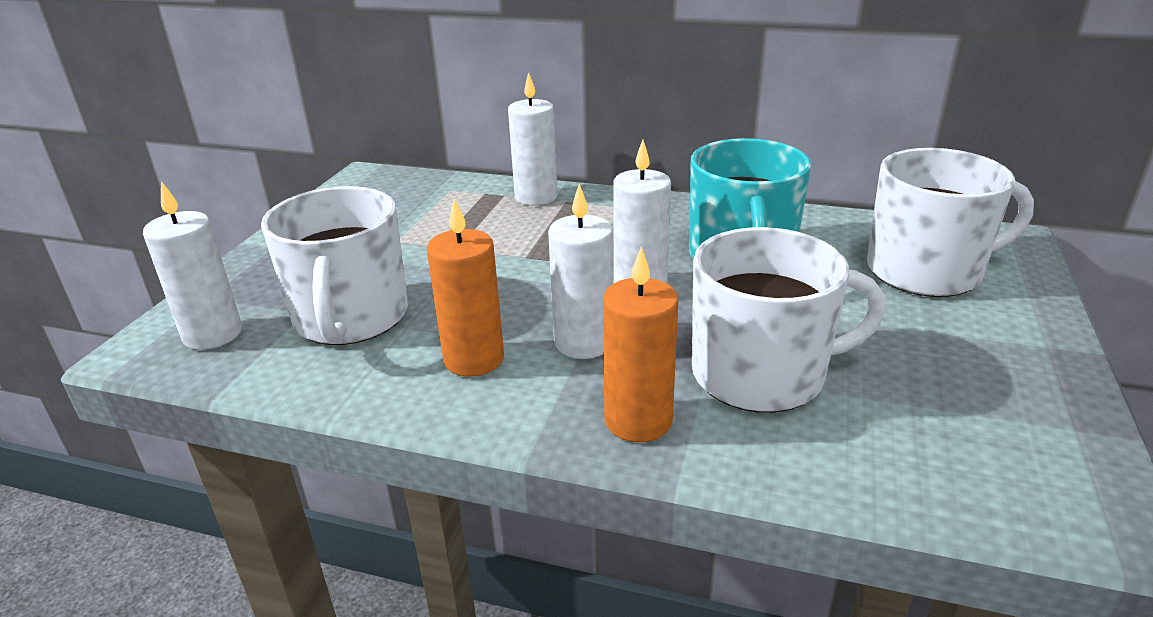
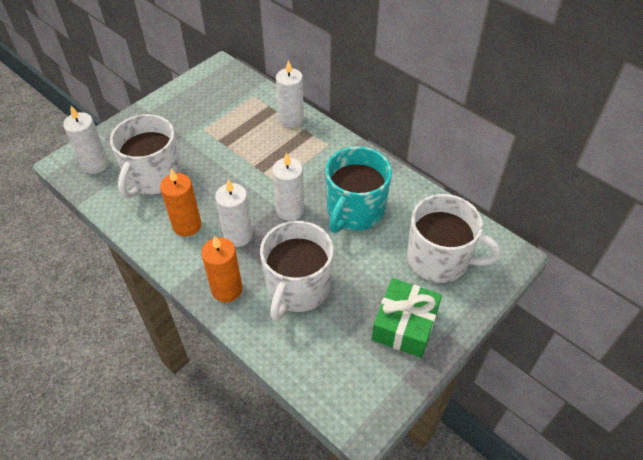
camera: 25 degrees right, 20 degrees up
white mug [692,227,886,413] -> white mug turned 90 degrees clockwise [260,221,333,321]
none -> green gift [372,278,442,358]

